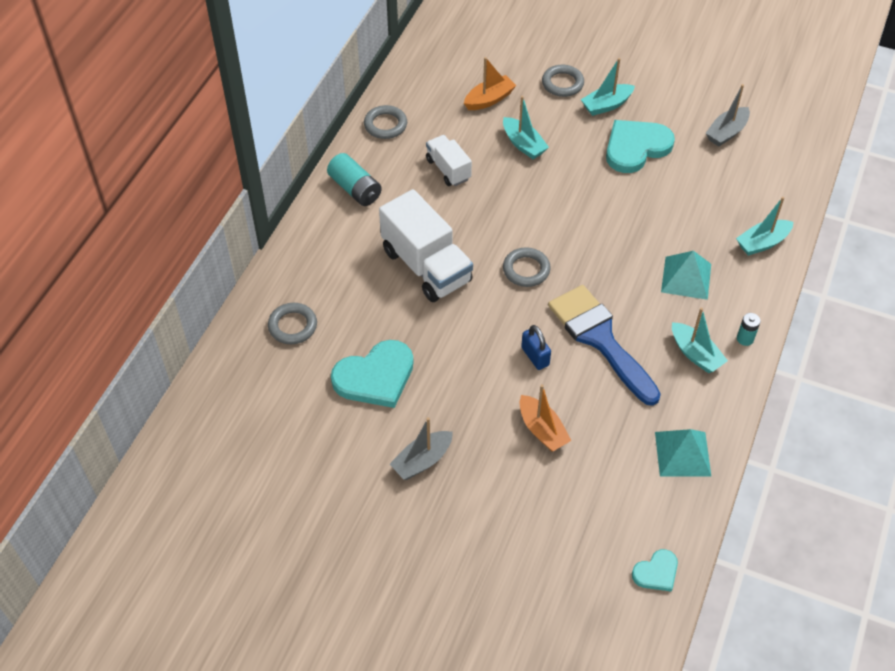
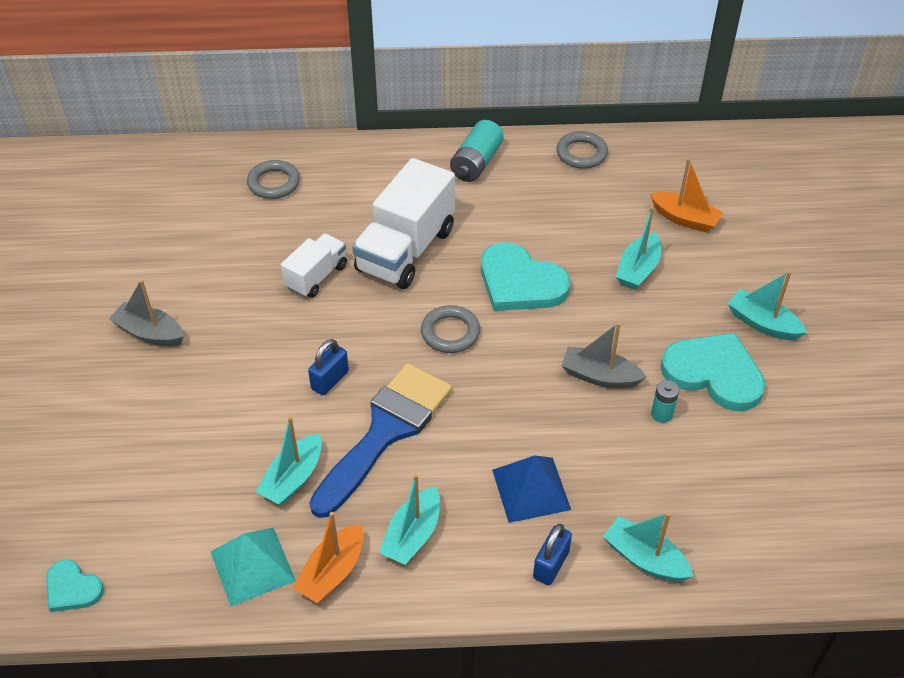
camera: 65 degrees right, 5 degrees down
turquoise heart [331,340,414,408] -> turquoise heart moved to [481,242,570,311]
white truck [426,135,472,186] -> white truck moved to [281,233,347,298]
orange boat [520,384,572,452] -> orange boat moved to [293,512,363,603]
grey ring [542,65,584,97] -> none
turquoise pyramid [661,251,711,300] -> blue pyramid [492,455,571,523]
grey boat [706,84,750,146] -> grey boat moved to [561,323,646,388]
turquoise battery [737,313,761,346] -> turquoise battery moved to [651,380,679,423]
none -> turquoise boat [256,417,322,506]
none -> blue padlock [533,524,572,585]

